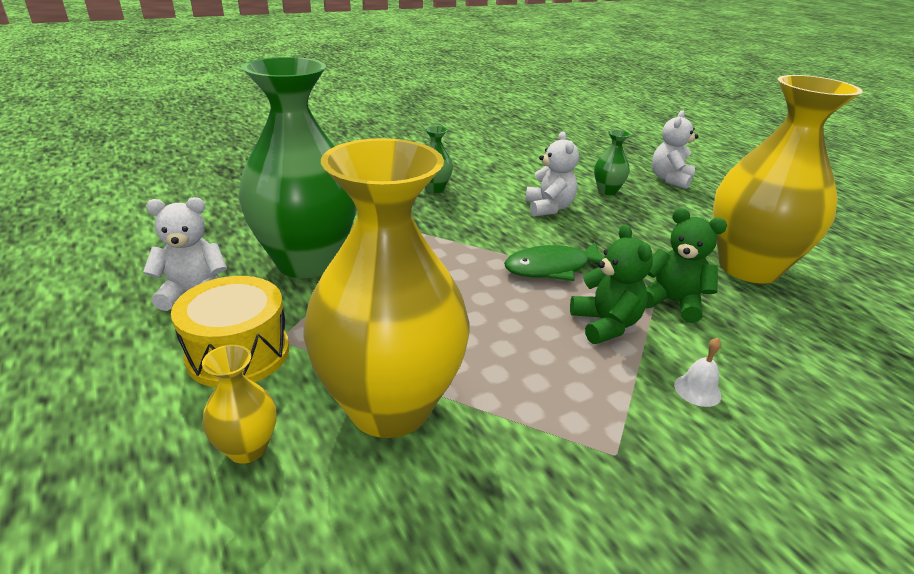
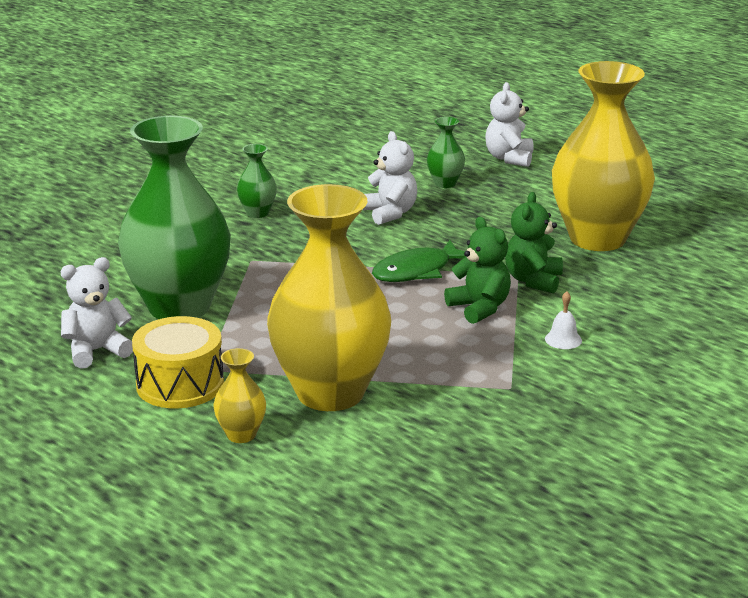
camera: 15 degrees left, 5 degrees down
green teddy bear [646,208,727,323] -> green teddy bear turned 90 degrees counterclockwise [505,192,563,294]

